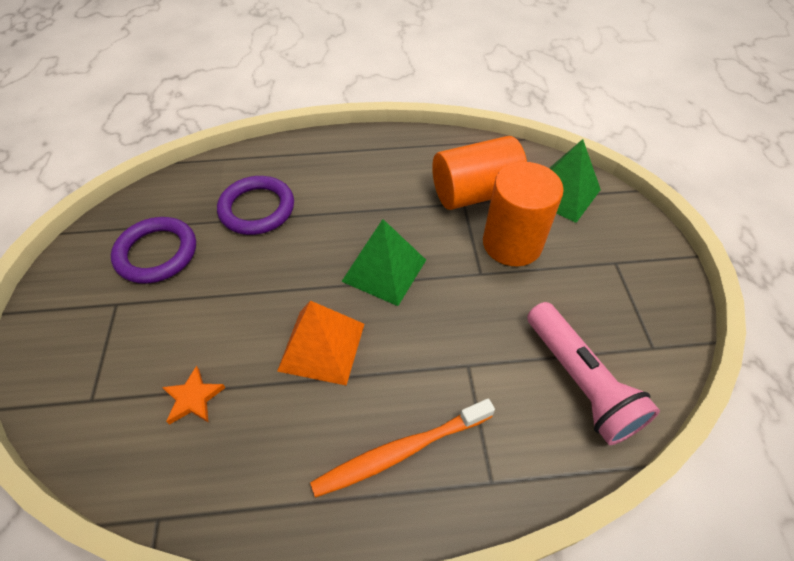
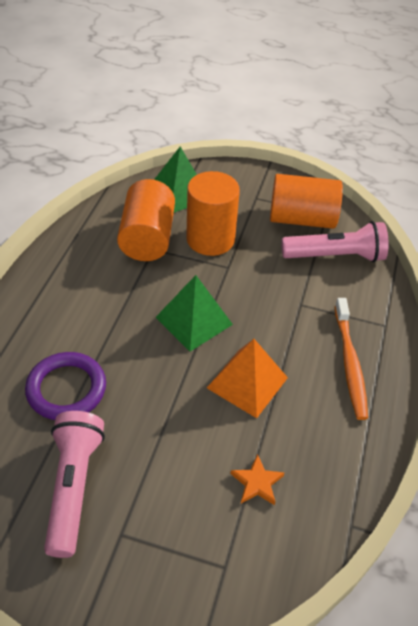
camera: 70 degrees left, 5 degrees down
purple ring [111,217,196,284] -> pink flashlight [44,411,105,558]
none -> orange cylinder [270,174,343,229]

